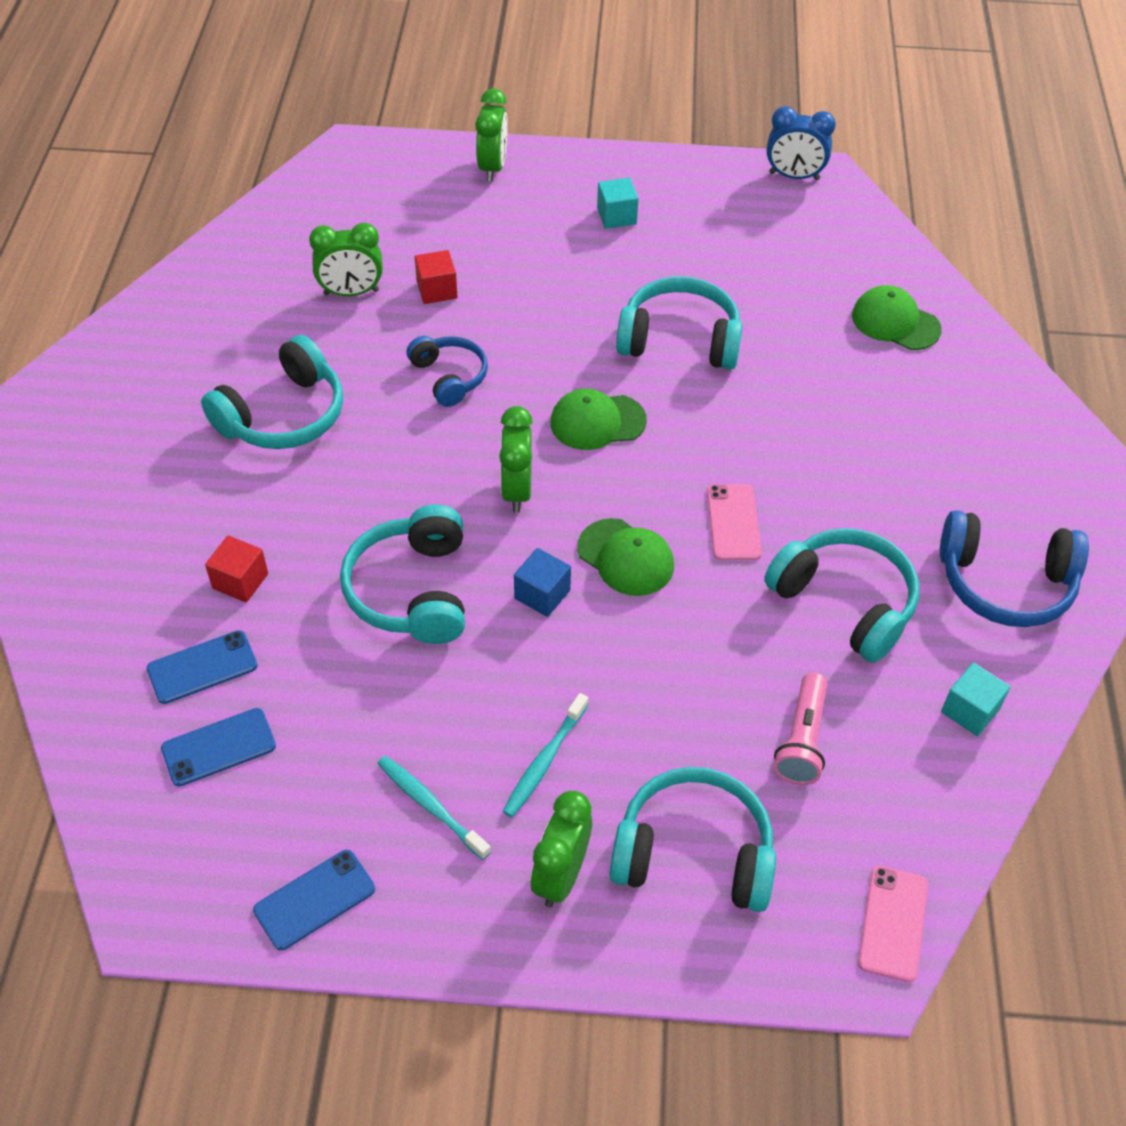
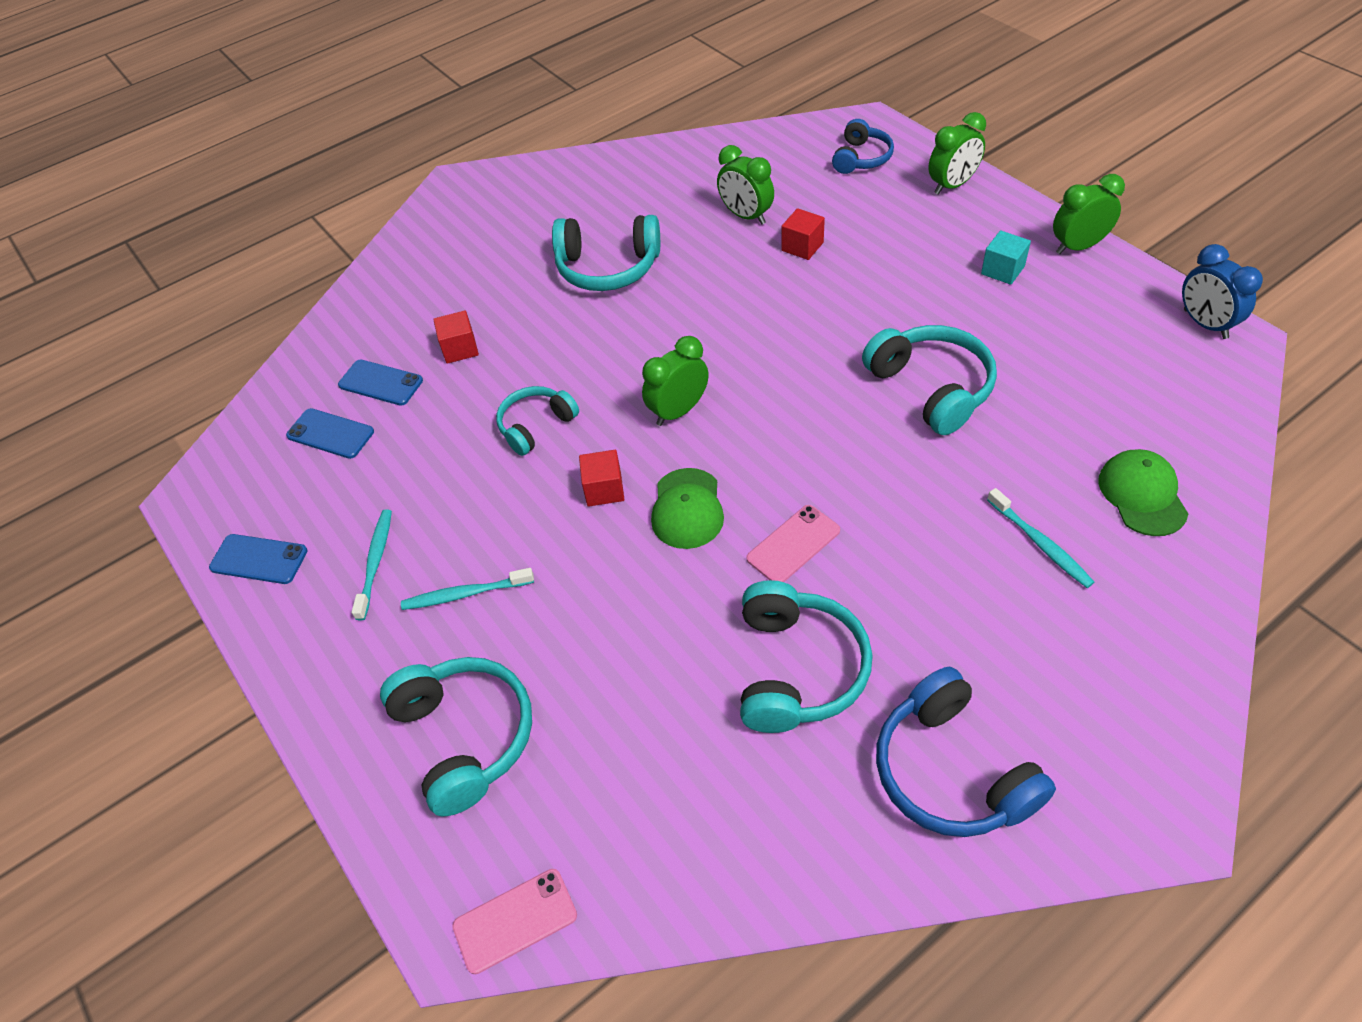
camera: 55 degrees right, 0 degrees up
turquoise headphones [340,504,465,644] -> turquoise headphones [496,386,579,456], size x0.63
blue headphones [407,336,488,407] -> blue headphones moved to [832,119,894,174]
blue cube [514,548,571,617] -> red cube [579,450,624,507]
green clock [530,791,592,908] -> green clock moved to [1053,174,1125,254]
green cap [550,388,647,450] -> none
pink flashlight [774,672,828,785] -> none
turquoise cube [941,662,1011,736] -> none
none -> turquoise toothbrush [987,488,1095,588]

